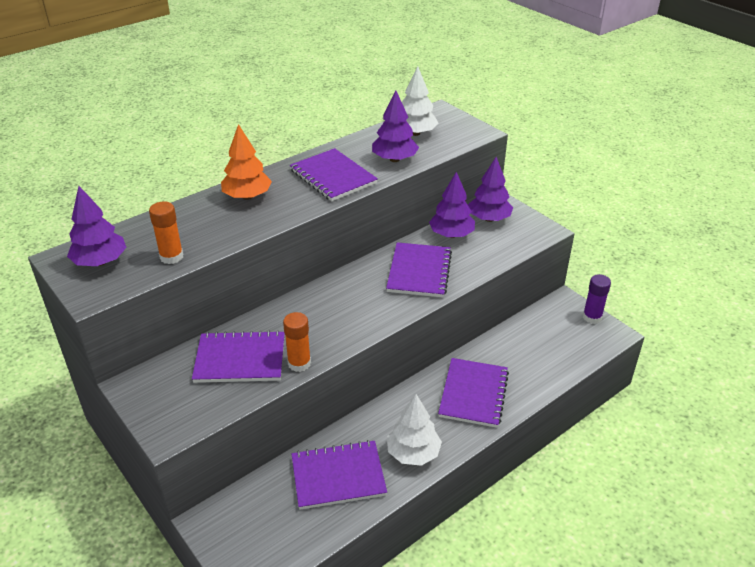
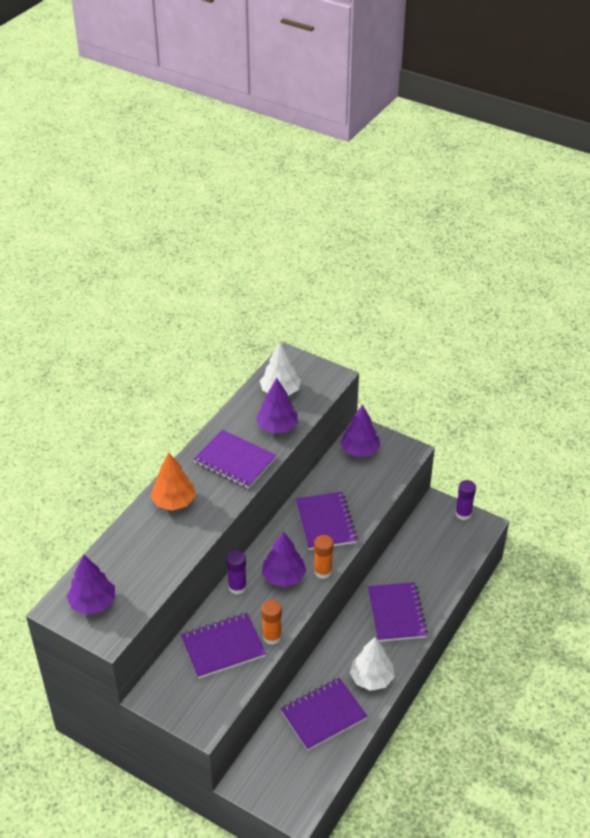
camera: 20 degrees left, 5 degrees up
orange glue stick [149,201,183,264] -> orange glue stick moved to [314,535,333,579]
purple tree [429,172,475,238] -> purple tree moved to [262,531,306,587]
none -> purple glue stick [226,550,247,595]

